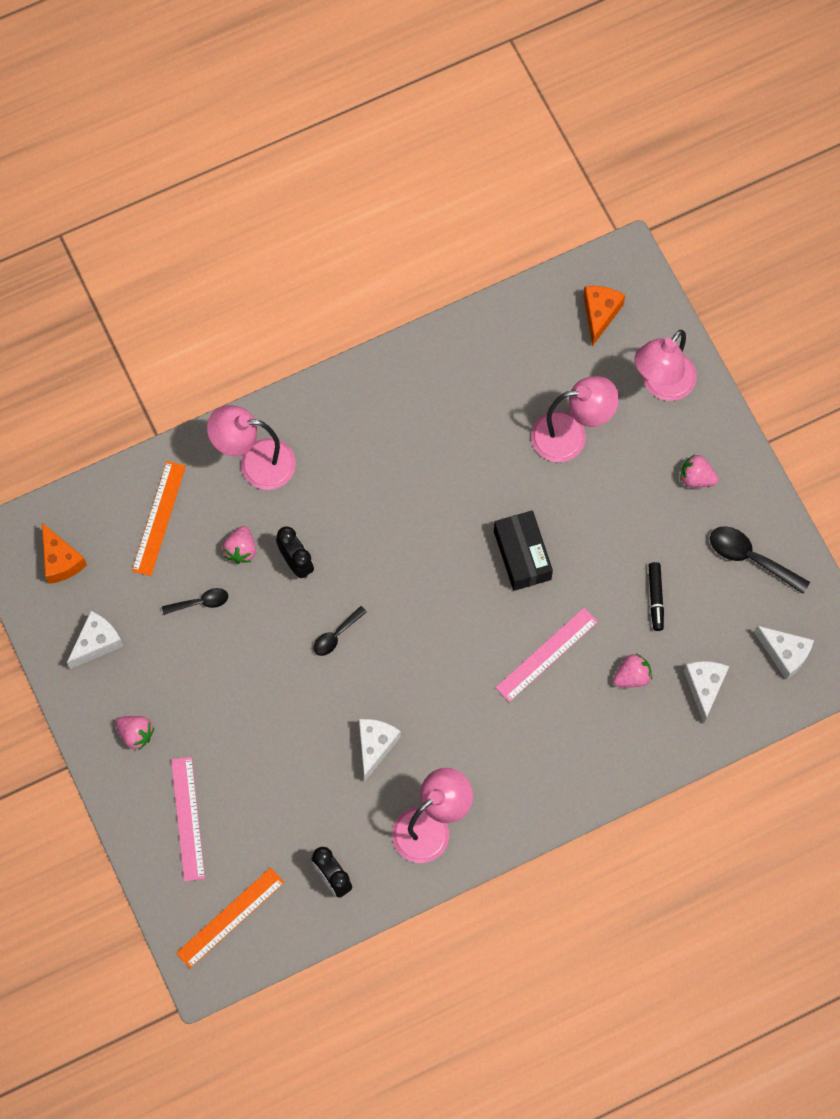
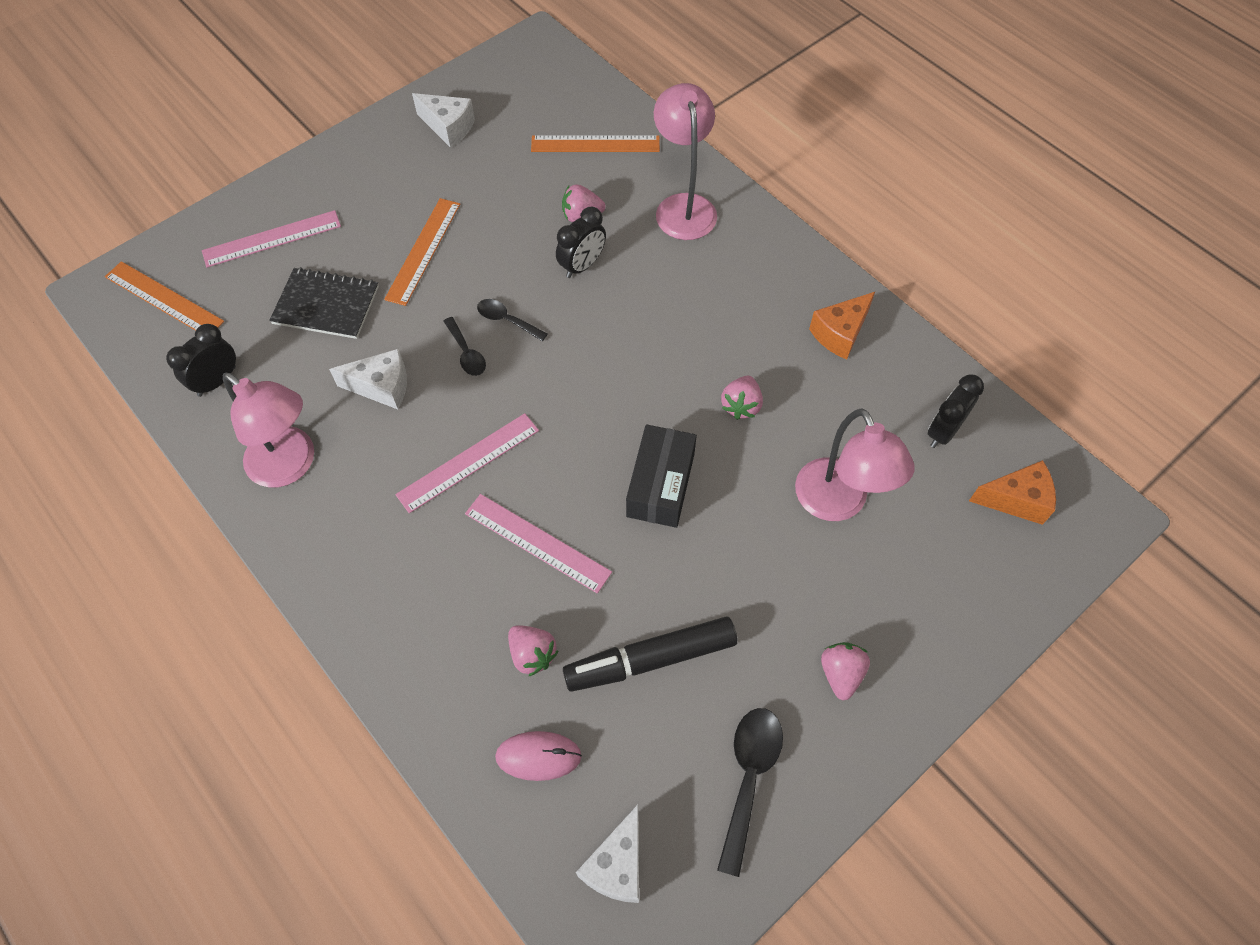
camera: 75 degrees right, 10 degrees down
orange cheese [42,523,87,584] -> orange cheese moved to [809,292,875,360]
pink strawberry [116,716,154,751] -> pink strawberry moved to [721,376,763,420]
black spoon [162,588,228,615] -> black spoon moved to [444,317,486,376]
black box [494,510,553,591] -> black box turned 45 degrees counterclockwise [626,424,697,528]
pink lamp [634,330,697,401] -> none
black marker [649,562,664,631] -> black marker [563,616,737,692], size x1.80
white cheese [684,661,729,723] -> pink mouse [495,731,582,781]
none -> black notebook [269,267,379,339]
none -> orange ruler [384,198,460,306]
none -> pink ruler [395,413,539,513]
none -> black clock [928,375,984,448]

